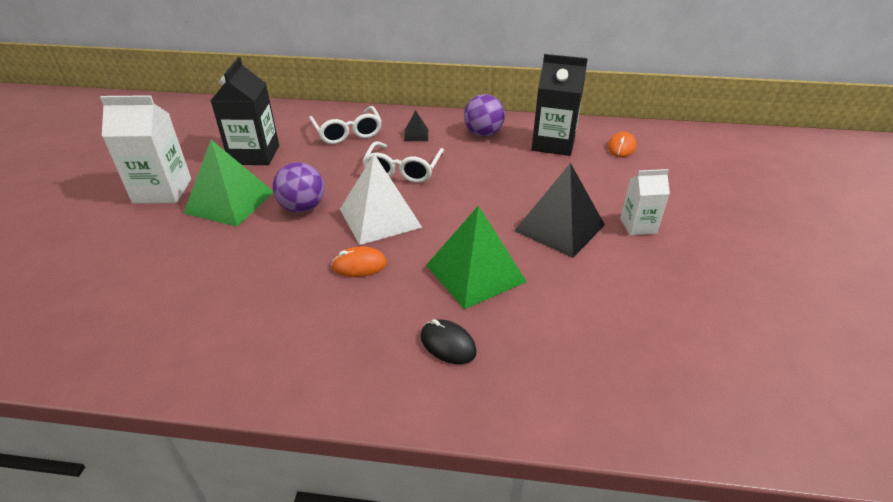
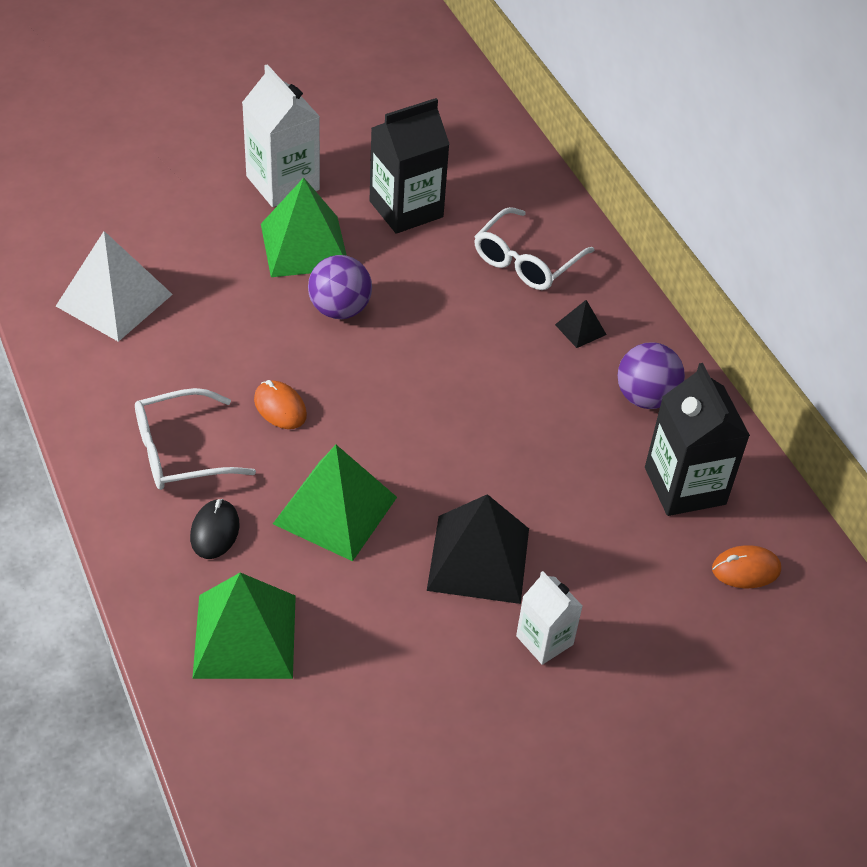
camera: 55 degrees right, 10 degrees up
white pyramid [340,154,423,245] -> white pyramid moved to [56,231,173,342]
white glasses [362,141,444,183] -> white glasses moved to [135,388,256,490]
none -> green pyramid [192,573,296,679]

